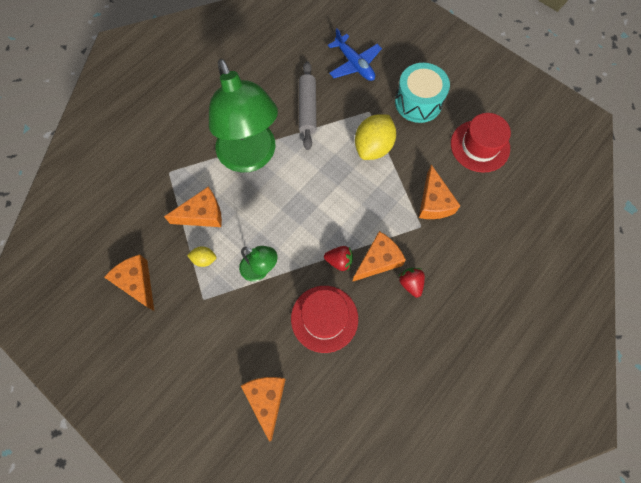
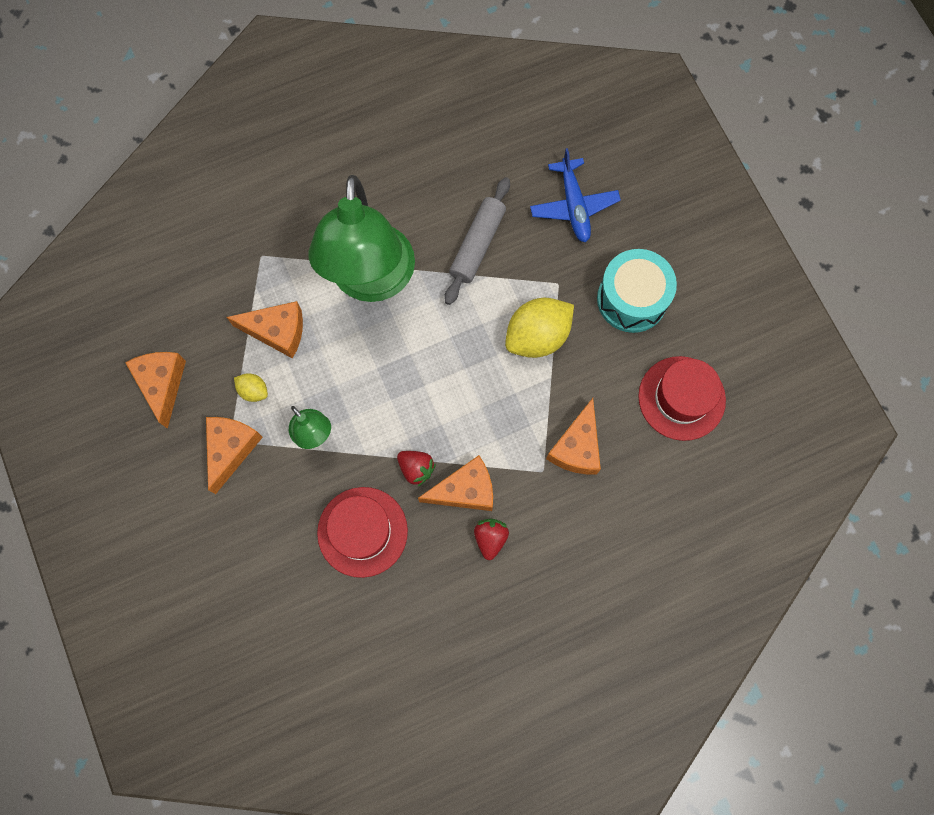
camera: 25 degrees right, 5 degrees up
orange cheese [241,377,286,442] -> orange cheese moved to [206,417,263,494]

